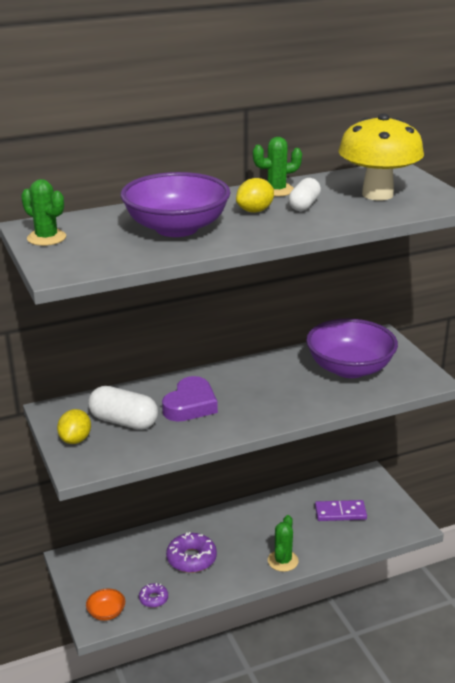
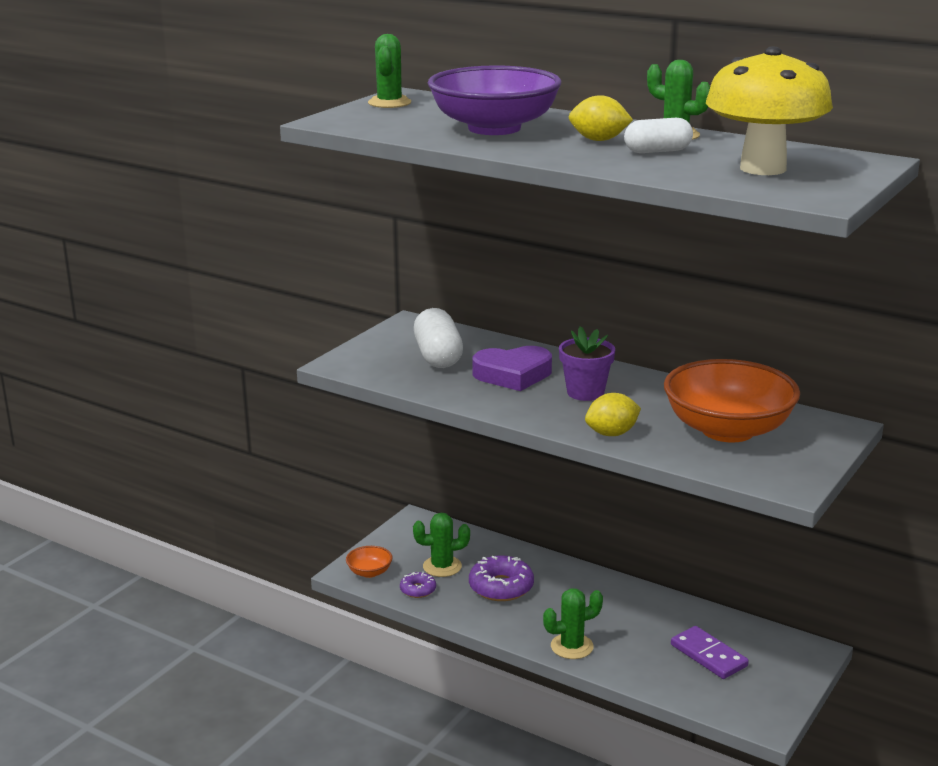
camera: 55 degrees right, 5 degrees down
yellow lemon [57,409,91,444] -> yellow lemon moved to [585,393,641,436]
purple bowl [306,319,398,378] -> orange bowl [664,359,800,443]
none -> green cactus [413,513,470,577]
none -> purple flower pot [559,326,615,401]

